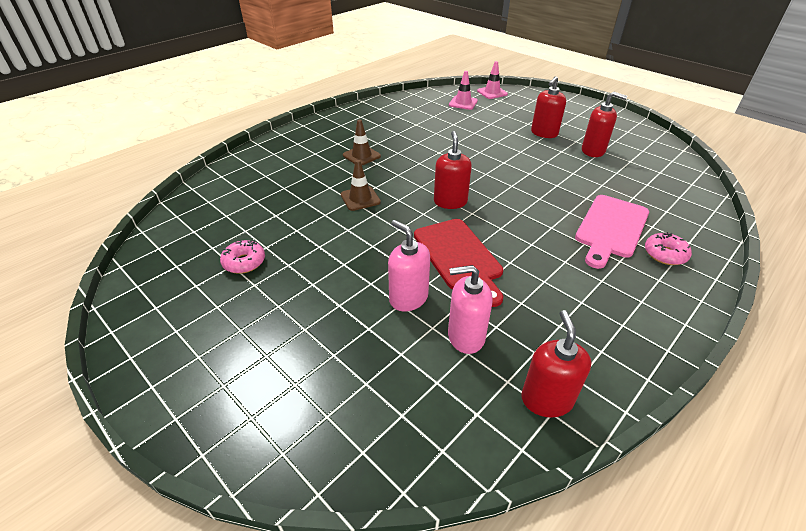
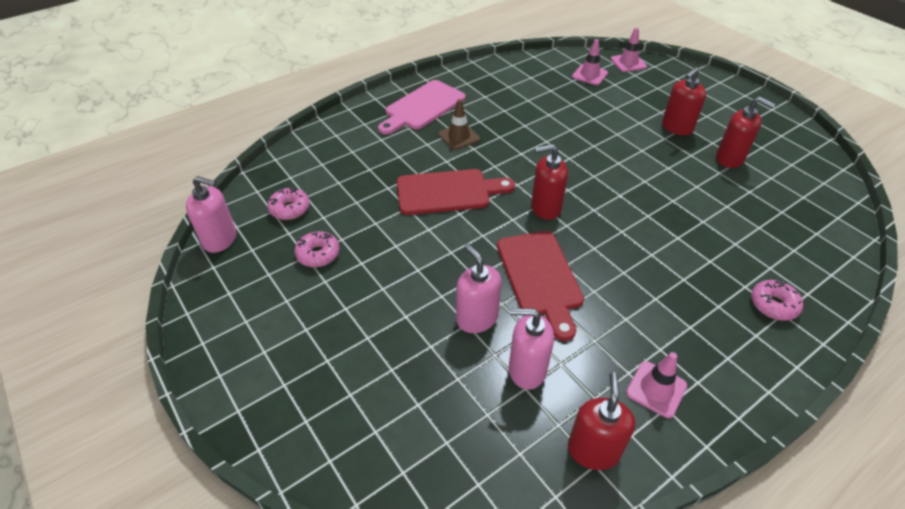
camera: 10 degrees right, 5 degrees up
brown traffic cone [341,160,381,211] -> red cutting board [397,169,515,215]
red soap dispenser [434,131,472,209] -> red soap dispenser turned 105 degrees counterclockwise [531,144,568,220]
pink cutting board [575,195,649,269] -> pink cutting board moved to [378,80,466,135]
none -> pink soap dispenser [186,176,236,253]
none -> pink donut [267,187,310,220]
none -> pink traffic cone [626,352,687,418]

